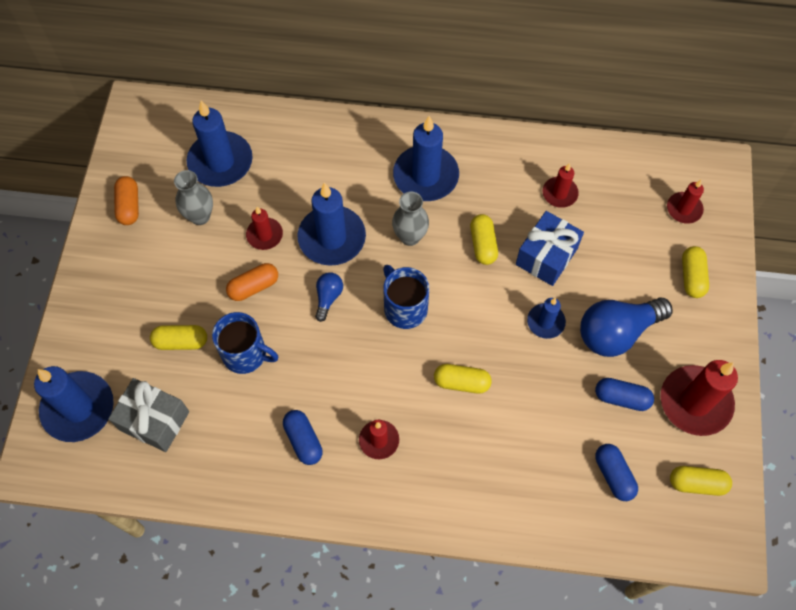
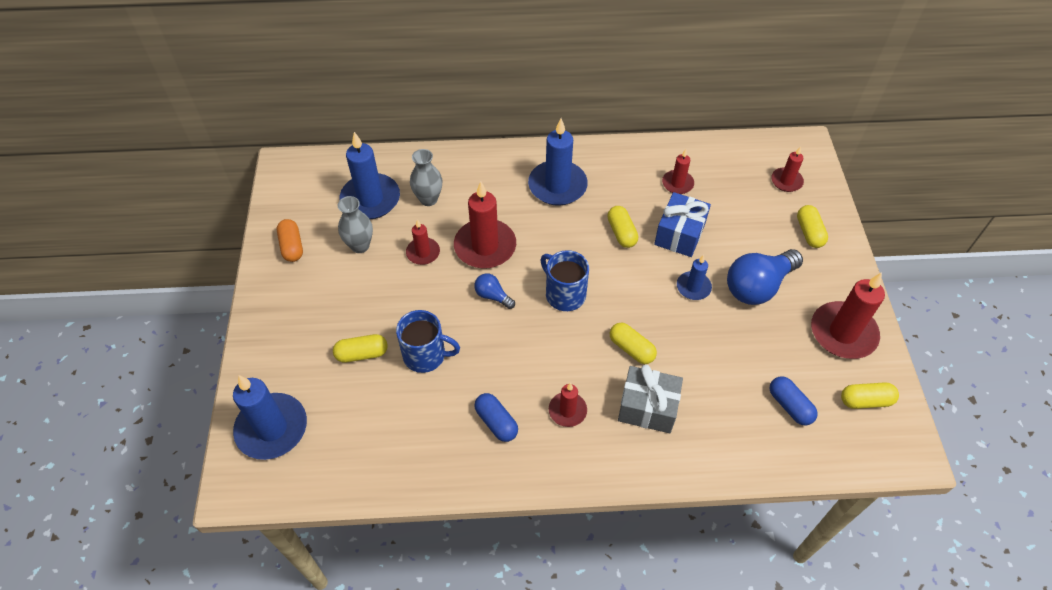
camera: 10 degrees left, 10 degrees down
grey gift [108,378,189,452] -> grey gift moved to [618,365,683,433]
orange capsule [226,263,278,301] -> none
blue candle [297,182,366,266] -> red candle [454,181,516,269]
blue light bulb [315,272,343,322] -> blue light bulb turned 60 degrees counterclockwise [474,273,515,309]
grey vase [392,192,429,246] -> grey vase moved to [410,149,442,206]
yellow capsule [434,364,492,394] -> yellow capsule turned 45 degrees clockwise [610,322,657,364]
blue capsule [595,378,654,411] -> none

